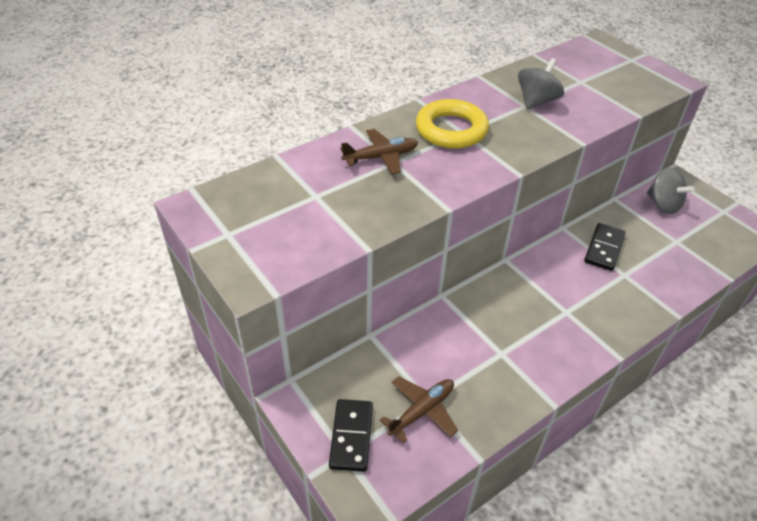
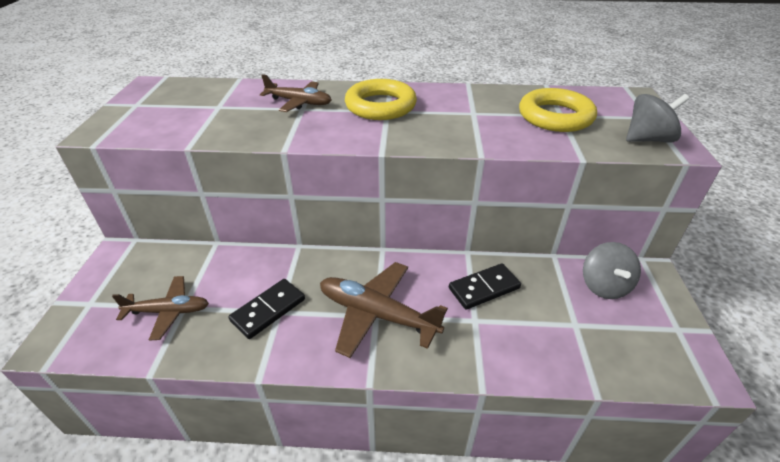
camera: 40 degrees right, 5 degrees down
black domino [329,399,373,472] -> black domino moved to [228,279,305,339]
grey spinning top [518,58,564,110] -> grey spinning top moved to [626,94,690,143]
none -> brown plane [320,262,448,358]
none -> yellow ring [519,88,597,132]

